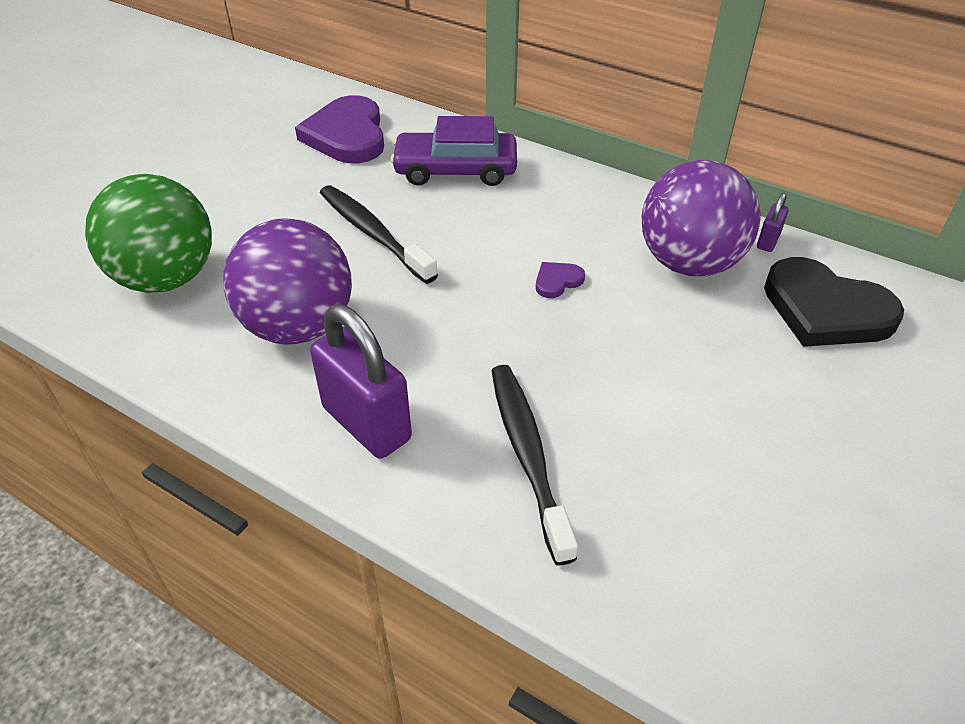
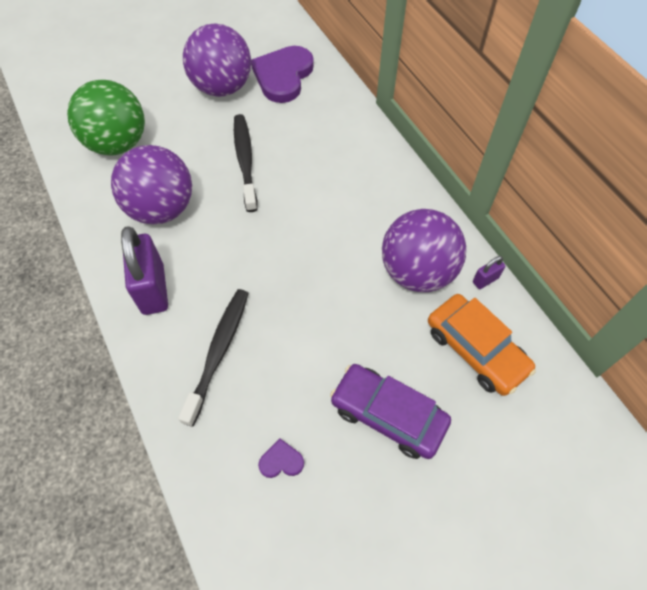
camera: 30 degrees right, 15 degrees up
purple car [391,116,517,186] -> purple car moved to [330,364,451,459]
purple heart [536,262,585,298] -> purple heart moved to [258,439,304,478]
black heart [764,257,904,347] -> orange car [428,294,536,396]
none -> purple ball [183,24,251,97]

